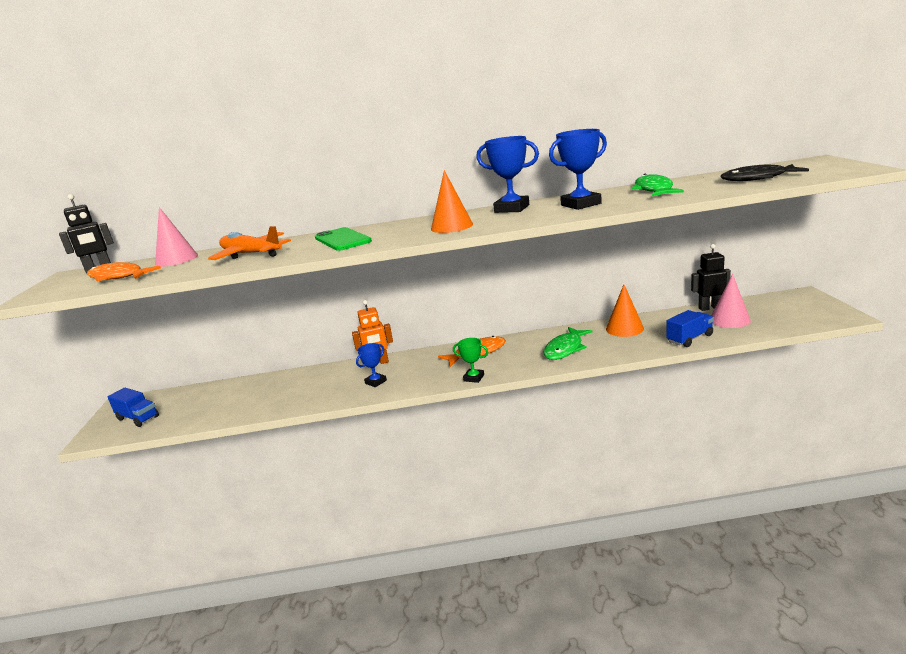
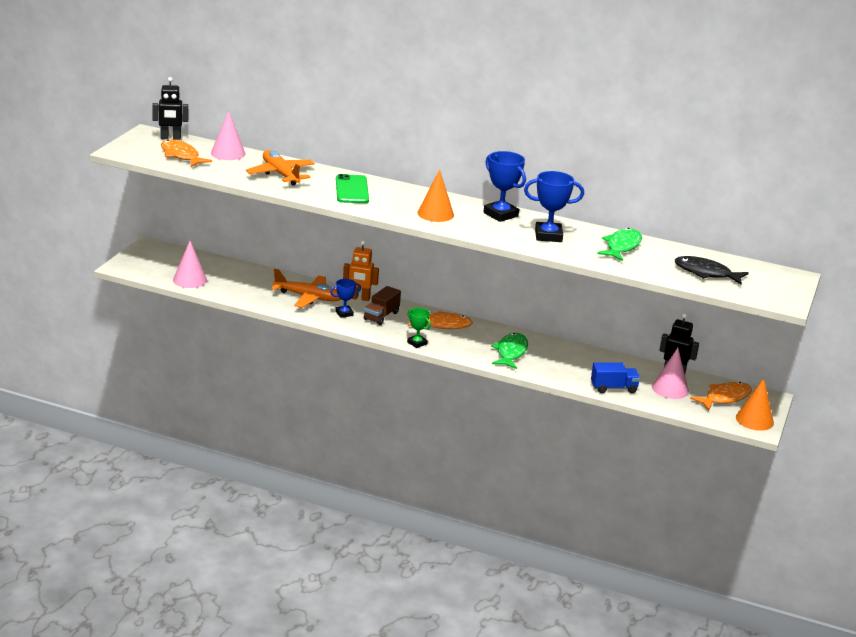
camera: 20 degrees right, 5 degrees up
blue truck [107,388,159,427] -> none
green fish [544,327,593,360] -> green fish turned 135 degrees clockwise [491,333,528,369]
orange cone [606,285,644,337] -> orange cone moved to [736,378,774,431]
none -> pink cone [173,241,207,288]
none -> orange plane [271,269,341,308]
none -> brown truck [364,286,401,325]
none -> orange fish [690,382,752,411]

